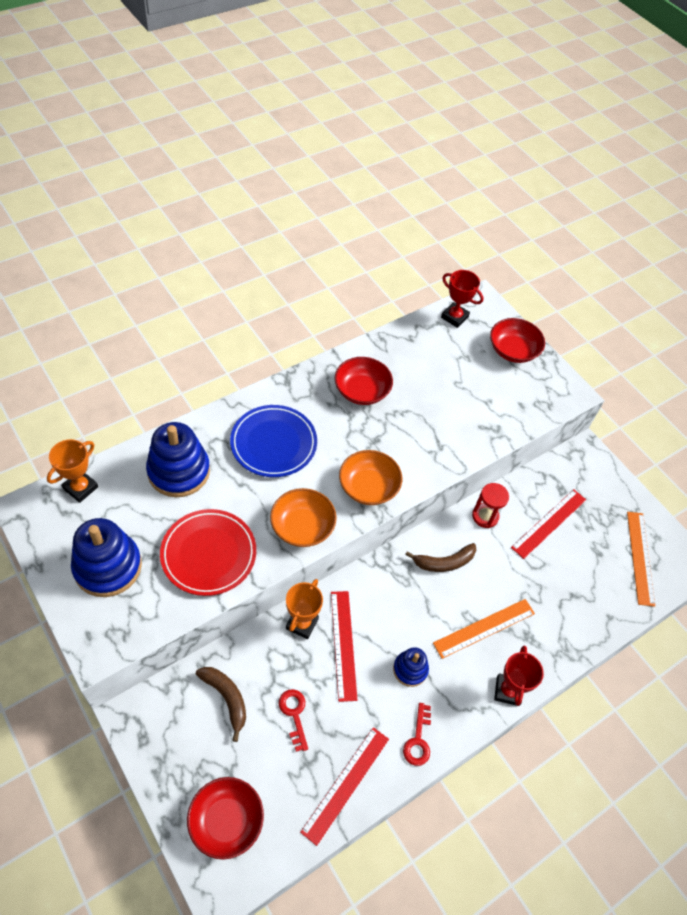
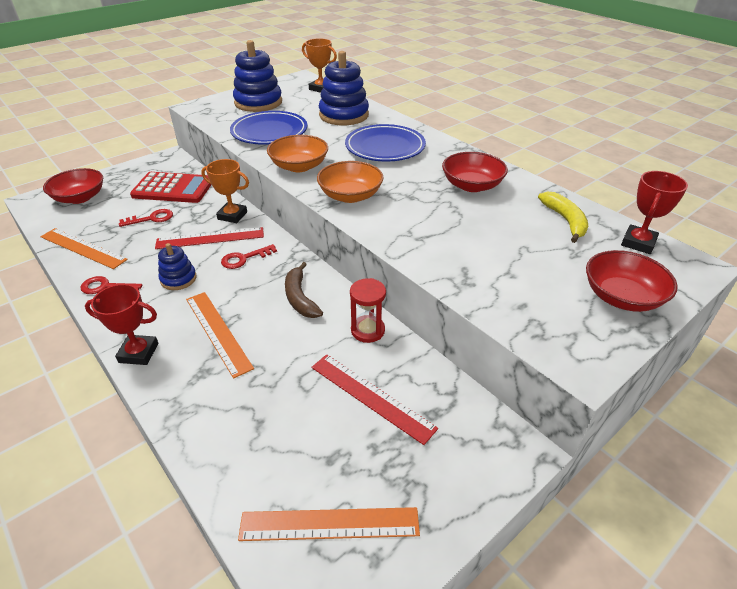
camera: 90 degrees right, 15 degrees down
red plate [160,509,256,596] -> blue plate [230,111,307,145]
brown banana [196,667,246,742] -> red calculator [130,172,212,203]
red ruler [300,727,389,846] -> orange ruler [40,228,128,269]
none -> red key [221,244,277,269]
none -> yellow banana [538,192,588,243]

